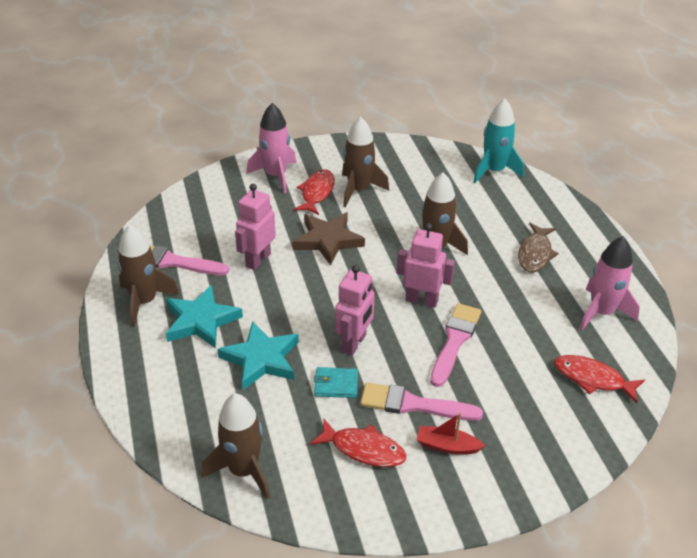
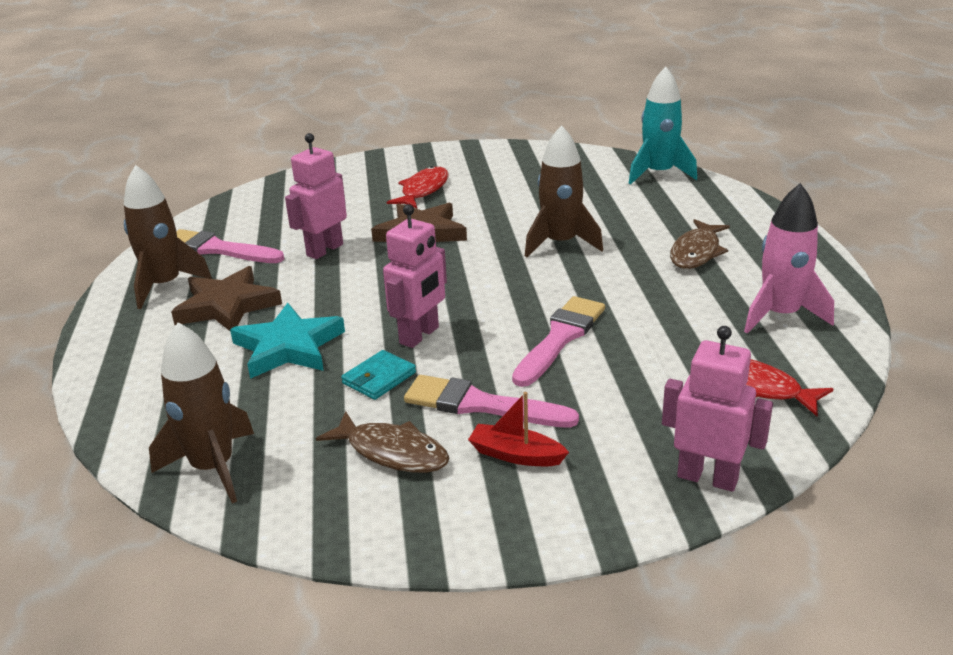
camera: 10 degrees right, 10 degrees down
turquoise star [166,285,243,348] -> brown star [171,266,282,331]
pink rocket [246,103,296,193] -> none
red fish [310,419,406,467] -> brown fish [316,411,449,473]
turquoise wallet [314,367,358,398] -> turquoise wallet turned 60 degrees counterclockwise [341,350,416,400]
brown rocket [342,117,389,207] -> none
pink robot [397,223,455,307] -> pink robot moved to [662,326,773,492]

